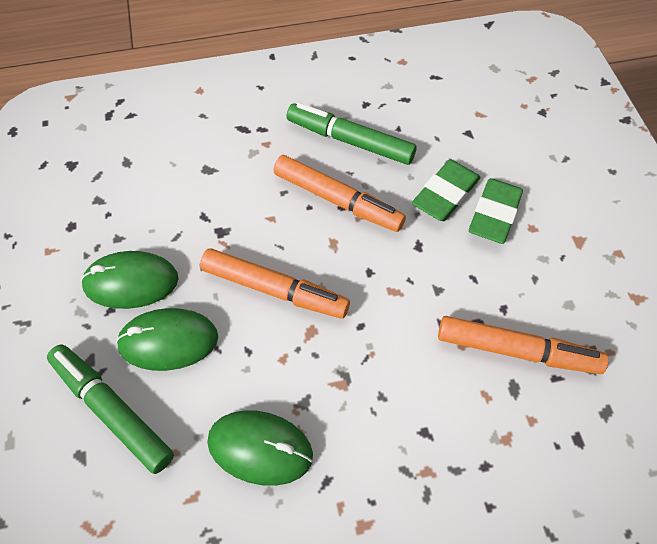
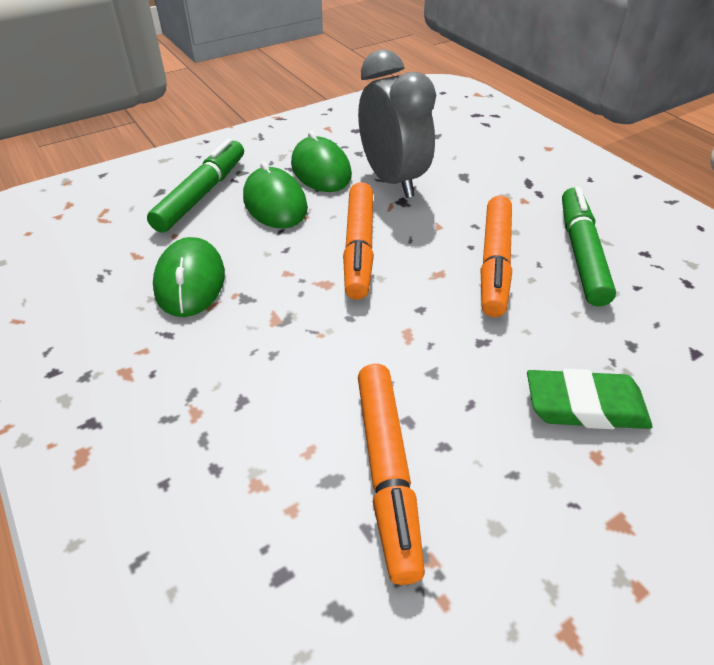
camera: 70 degrees right, 15 degrees down
green eraser [412,159,481,221] -> none
none -> grey clock [358,49,436,198]

